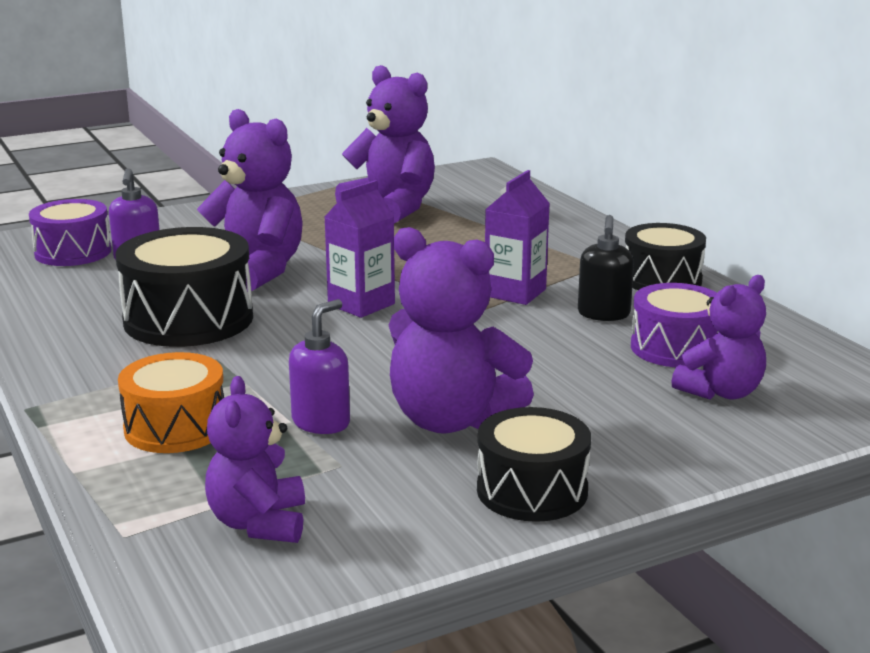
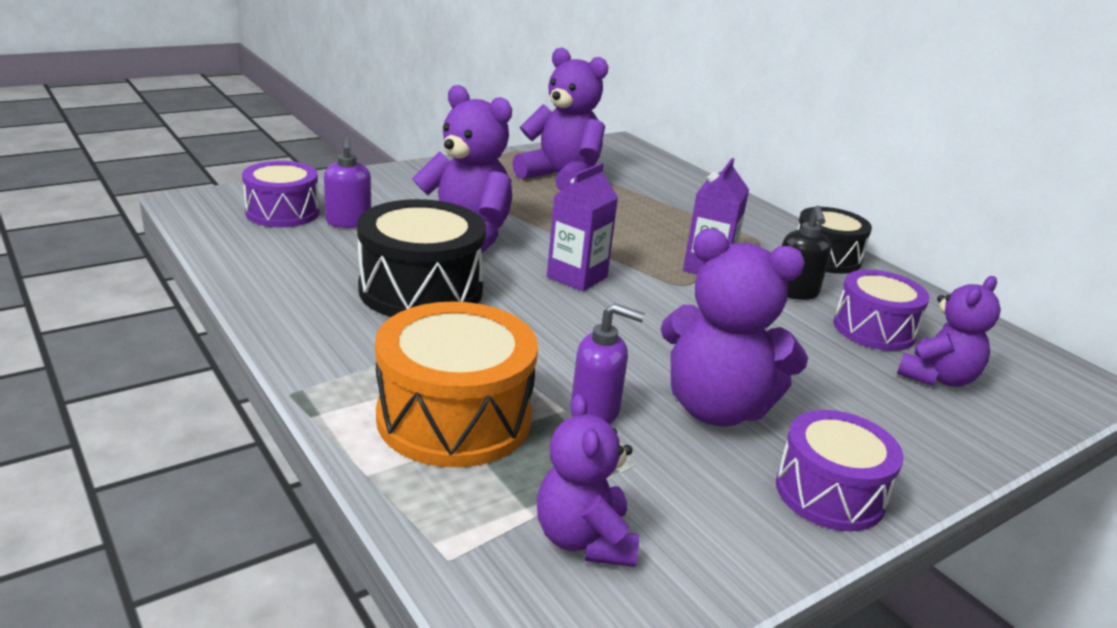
camera: 10 degrees left, 5 degrees up
orange drum [118,352,224,453] -> orange drum [375,302,538,467], size x1.51
purple soap dispenser [289,299,350,434] -> purple soap dispenser turned 75 degrees clockwise [571,303,645,424]
black drum [477,407,591,522] -> purple drum [776,410,904,531]

